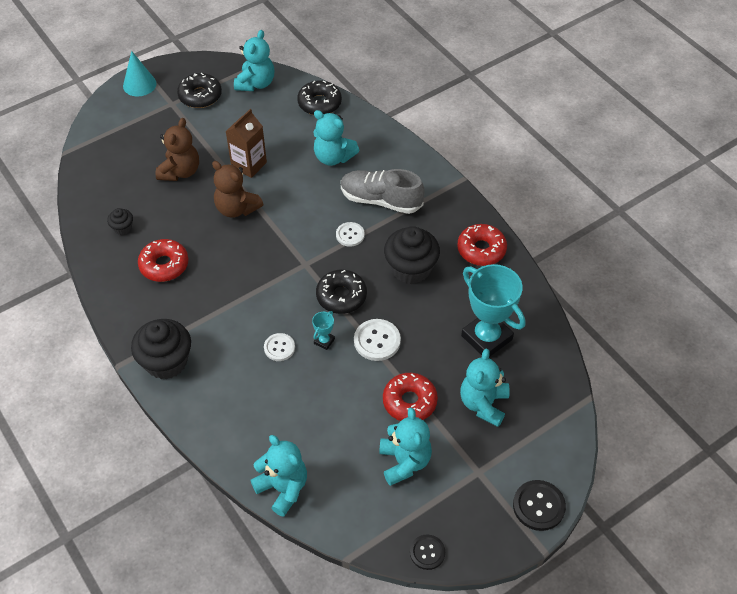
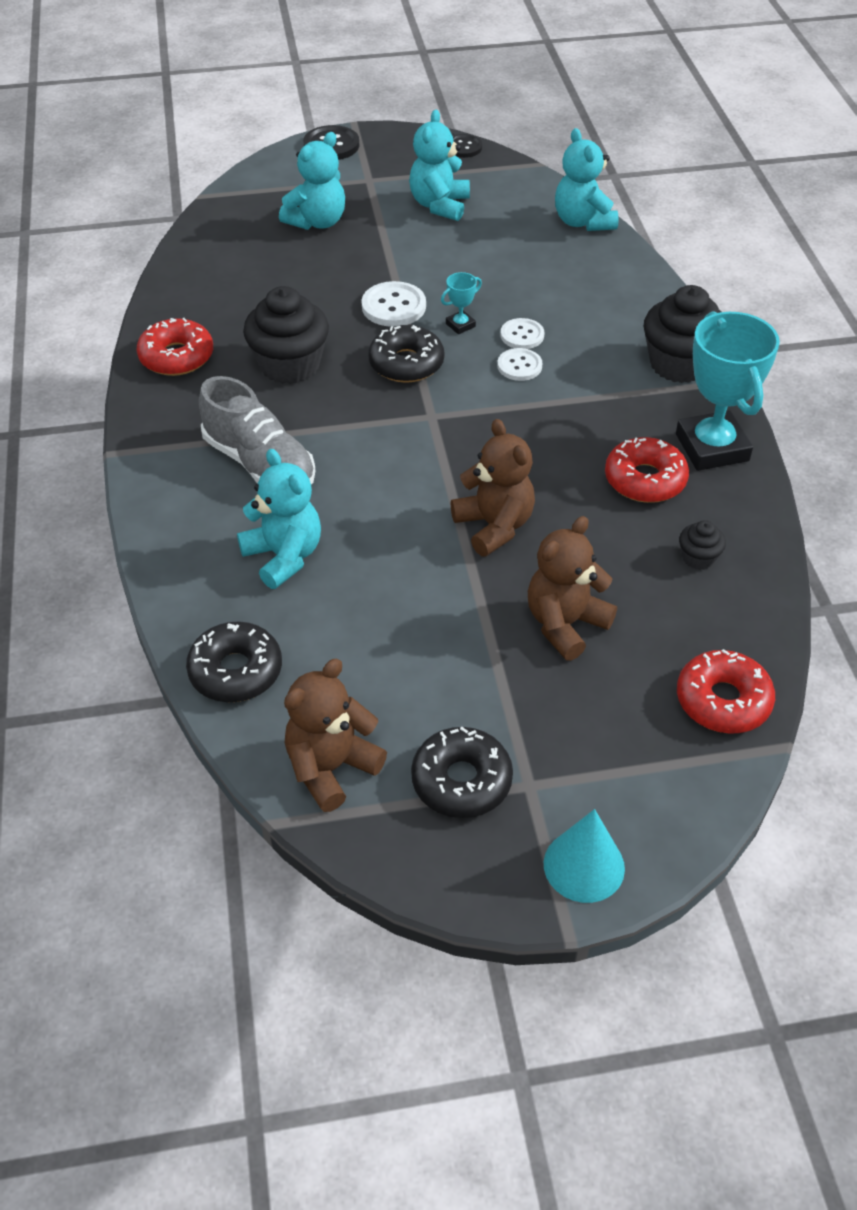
camera: 155 degrees left, 5 degrees down
brown carton [226,109,267,178] -> none
turquoise teddy bear [234,30,274,91] -> brown teddy bear [284,659,387,812]
white button [336,222,365,247] -> white button moved to [497,348,543,381]
red donut [383,373,438,421] -> red donut moved to [677,649,775,734]
turquoise trophy [461,264,525,357] -> turquoise trophy moved to [676,311,780,471]

